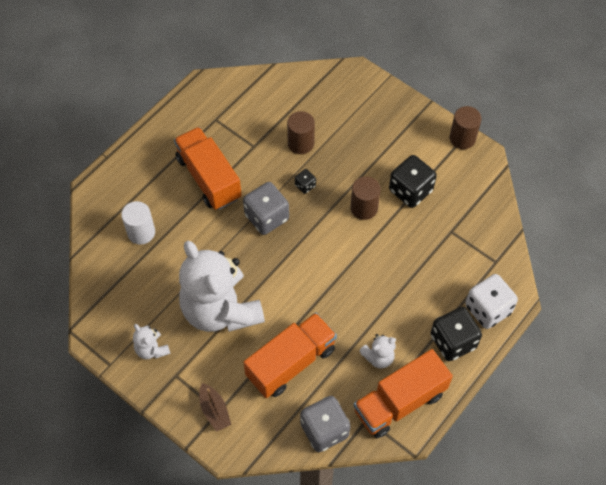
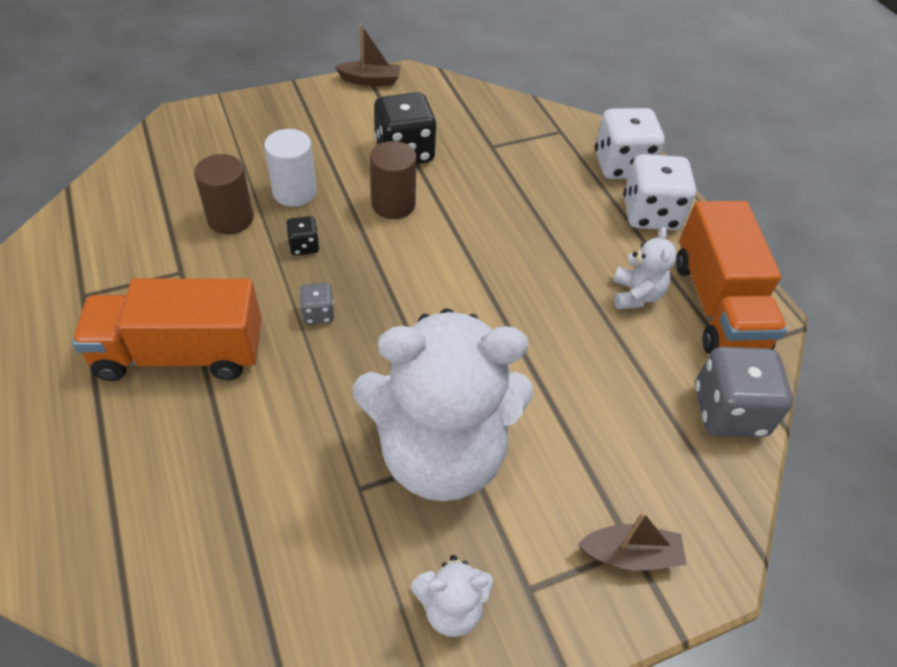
camera: 65 degrees left, 10 degrees down
white cylinder [121,201,155,245] -> white cylinder moved to [264,129,317,207]
grey dice [243,182,289,235] -> grey dice [300,283,334,324], size x0.48
orange truck [243,312,337,398] -> none
black dice [430,307,482,361] -> white dice [624,154,696,230]
brown cylinder [449,106,482,149] -> brown boat [335,24,400,86]

